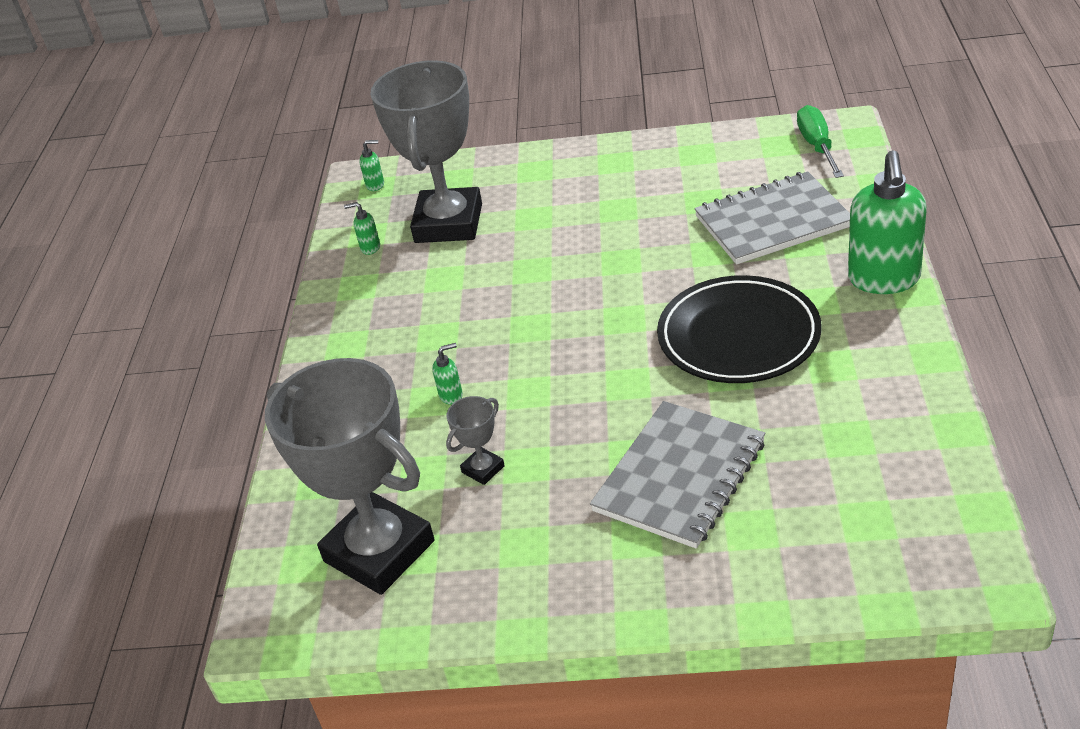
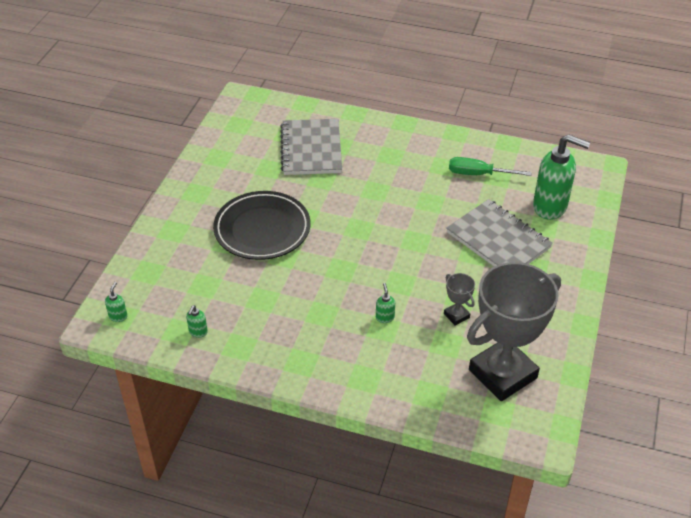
camera: 80 degrees left, 5 degrees up
grey trophy [370,60,482,243] -> none
black plate [657,275,822,383] -> black plate moved to [213,191,311,260]
green screwdriver [797,105,844,178] -> green screwdriver moved to [449,157,532,176]
green soap dispenser [848,150,927,294] -> green soap dispenser moved to [533,134,590,220]

